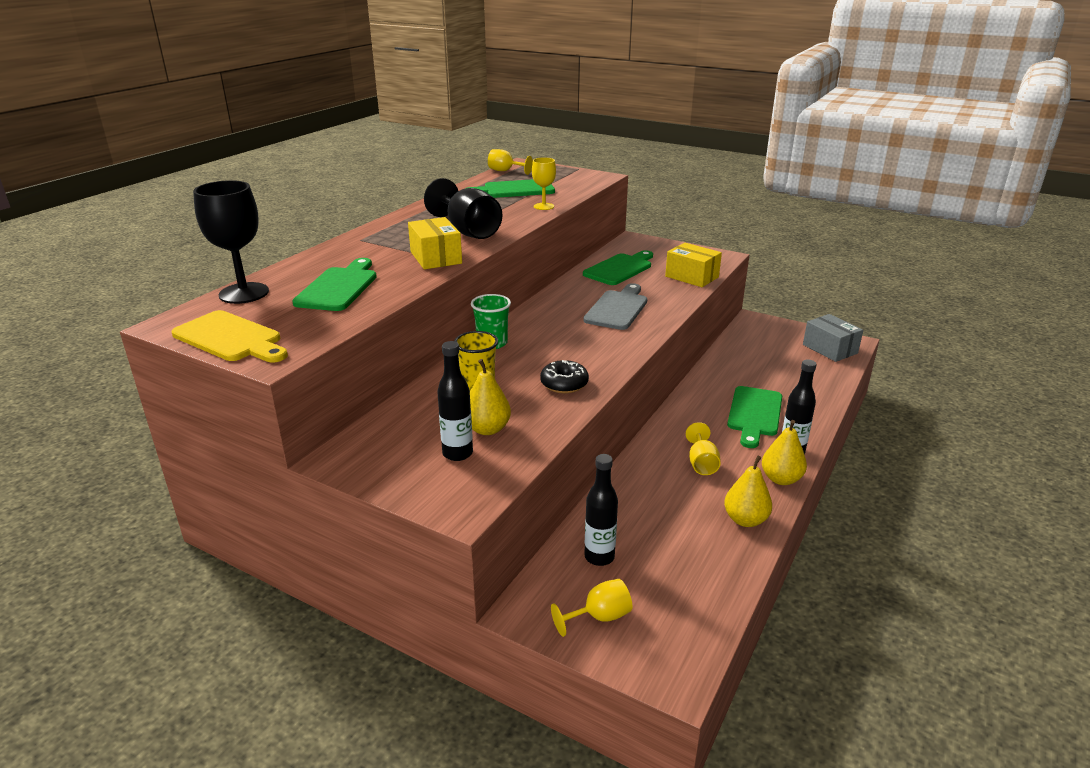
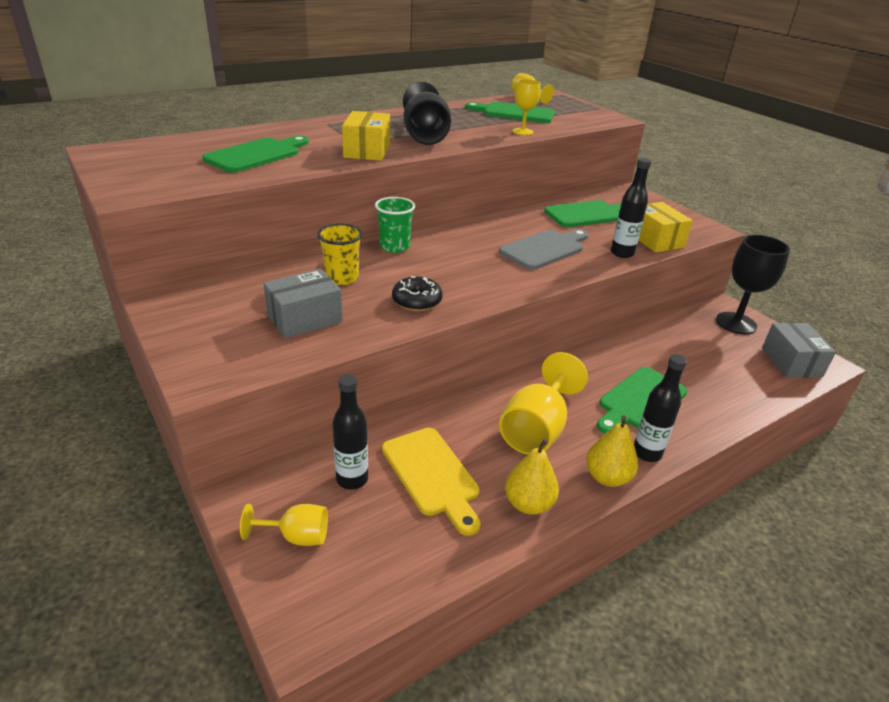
camera: 25 degrees right, 5 degrees up
yellow cutting board [172,310,288,362] -> yellow cutting board moved to [382,428,481,536]
black goblet [193,180,269,304] -> black goblet moved to [716,235,790,335]
black bottle [437,341,473,461] -> black bottle moved to [611,158,651,258]
yellow pear [470,359,511,435] -> grey box [263,269,343,338]
yellow goblet [686,422,721,475] -> yellow goblet [499,352,588,455], size x1.79

